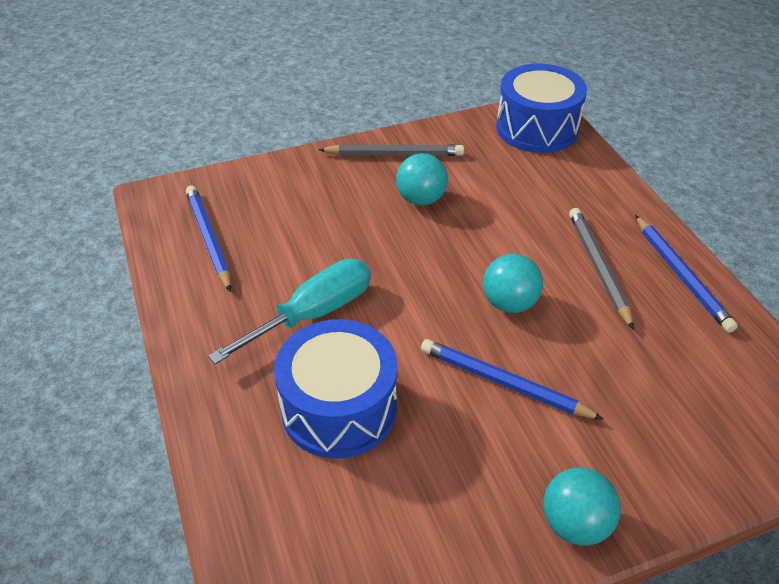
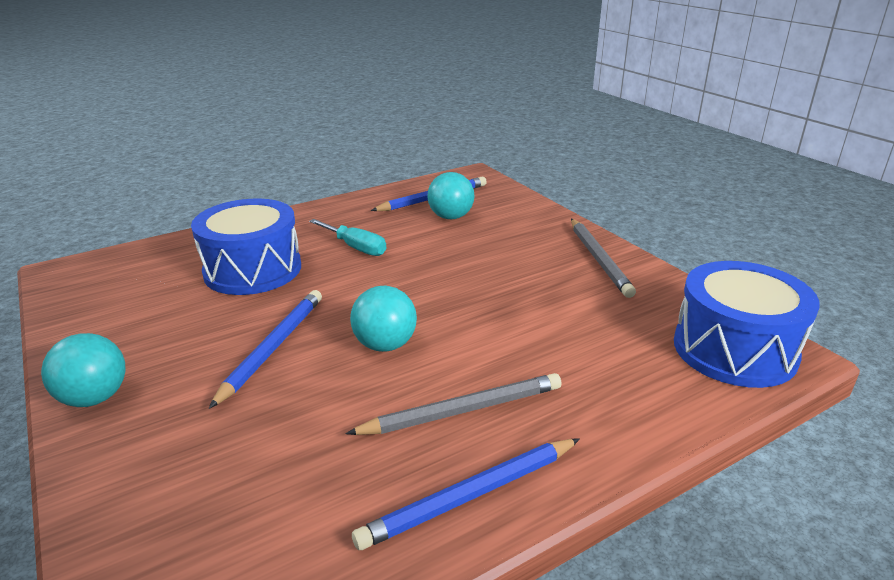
camera: 80 degrees right, 15 degrees down
turquoise screwdriver [208,259,371,364] -> turquoise screwdriver [309,219,386,256], size x0.65
turquoise ball [396,153,448,206] -> turquoise ball moved to [427,172,474,219]

